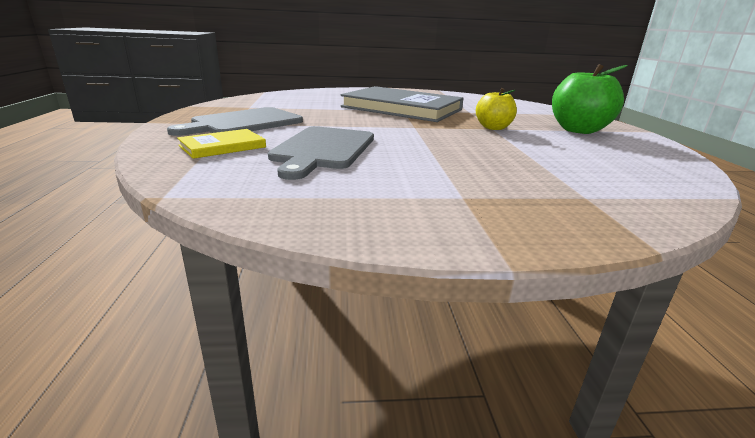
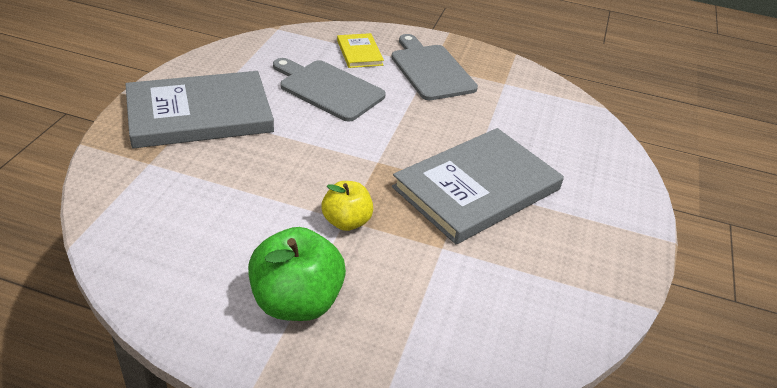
camera: 110 degrees right, 15 degrees up
none -> grey book [125,71,274,148]

